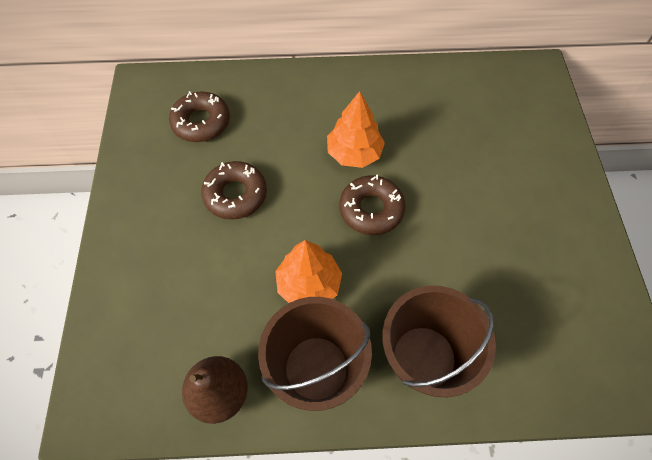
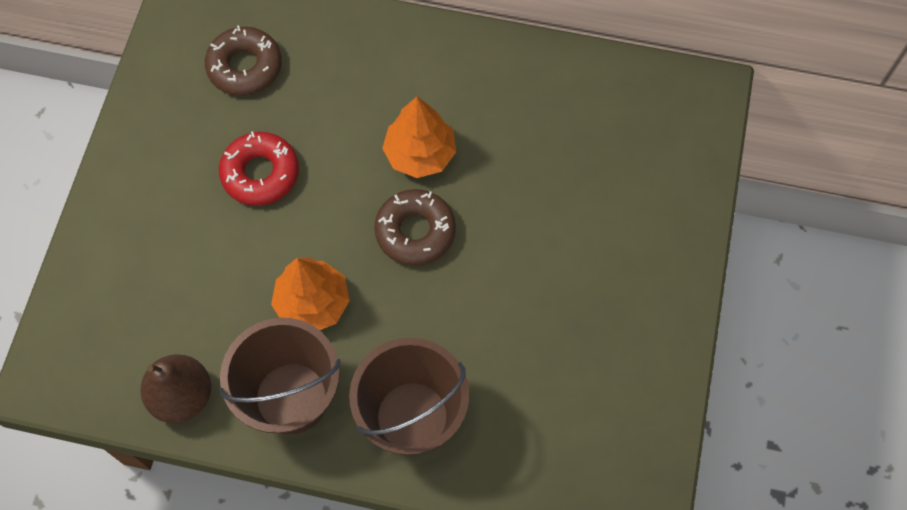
camera: 15 degrees right, 5 degrees up
brown donut [201,161,267,220] -> red donut [219,131,299,206]

